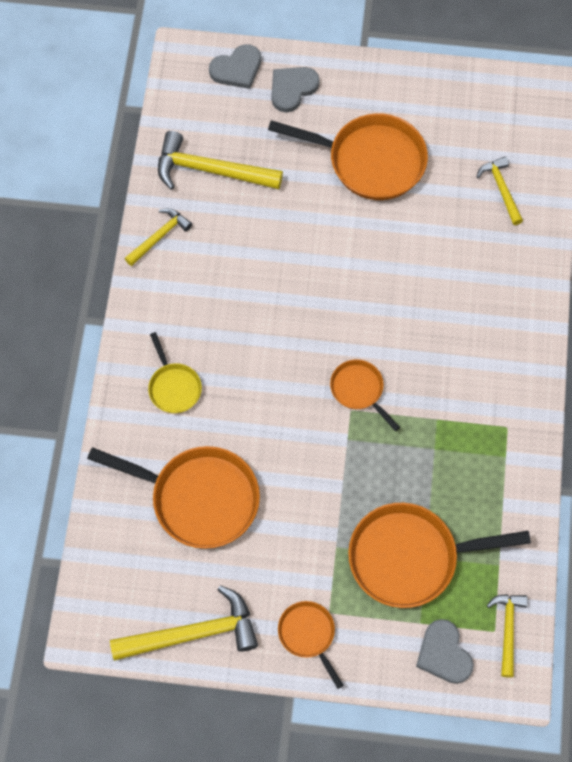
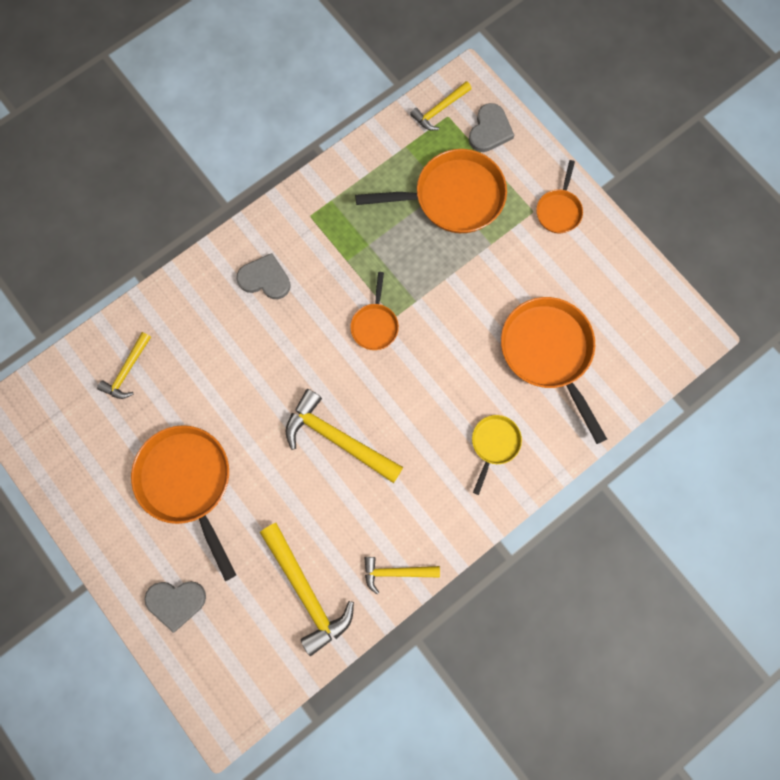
camera: 135 degrees left, 10 degrees up
yellow hammer [110,585,258,661] -> yellow hammer moved to [286,389,403,483]
grey heart [209,44,261,89] -> grey heart moved to [236,253,291,299]
orange pan [348,503,531,608] -> orange pan turned 45 degrees counterclockwise [355,149,507,233]

